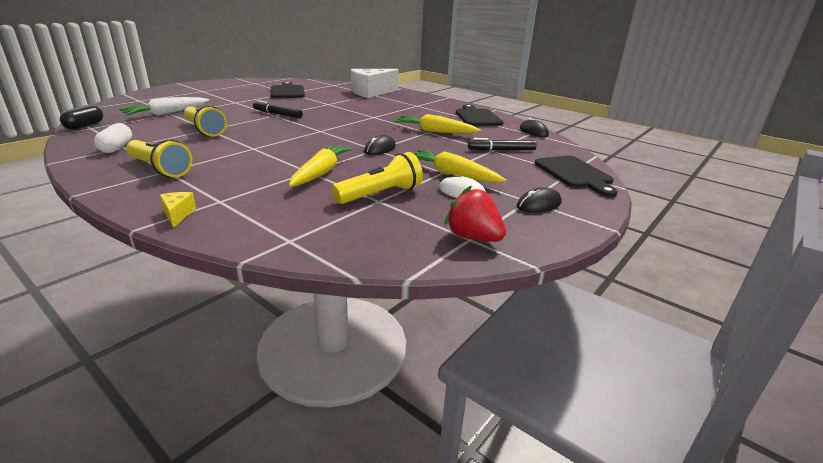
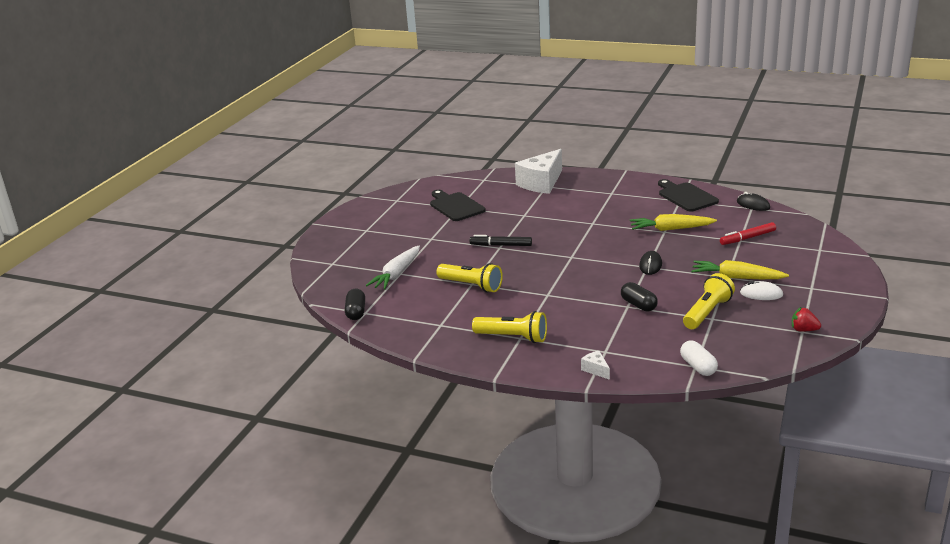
camera: 15 degrees left, 0 degrees up
white capsule [94,123,132,153] -> white capsule moved to [680,340,718,376]
yellow cheese [160,192,196,228] -> white cheese [581,351,610,380]
yellow carrot [289,145,353,187] -> black capsule [621,282,658,311]
red strawberry [444,185,506,242] -> red strawberry [792,307,821,331], size x0.66
black marker [468,138,537,151] -> red marker [720,222,776,245]
black mouse [517,187,562,213] -> none
black cutting board [535,156,618,197] -> none

